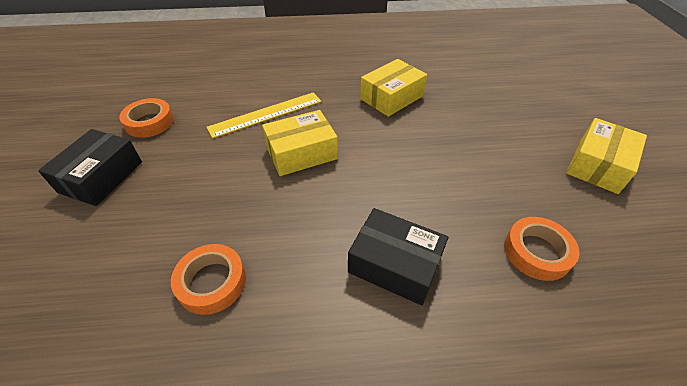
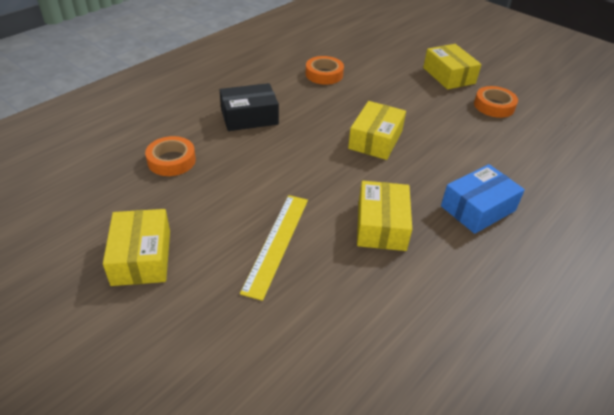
camera: 135 degrees right, 5 degrees down
black box [38,129,142,206] -> yellow box [423,44,481,89]
yellow ruler [207,92,321,138] -> yellow ruler moved to [240,195,308,301]
none -> blue box [441,164,525,234]

